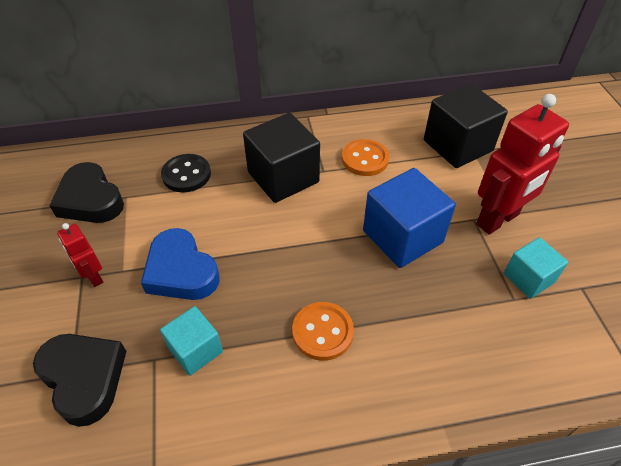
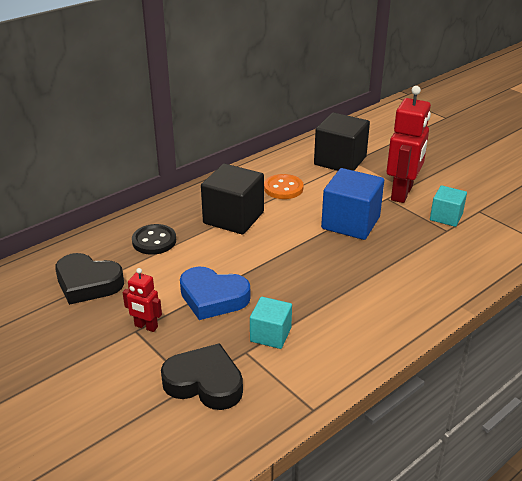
camera: 30 degrees left, 15 degrees down
orange button [292,302,354,361] -> none

